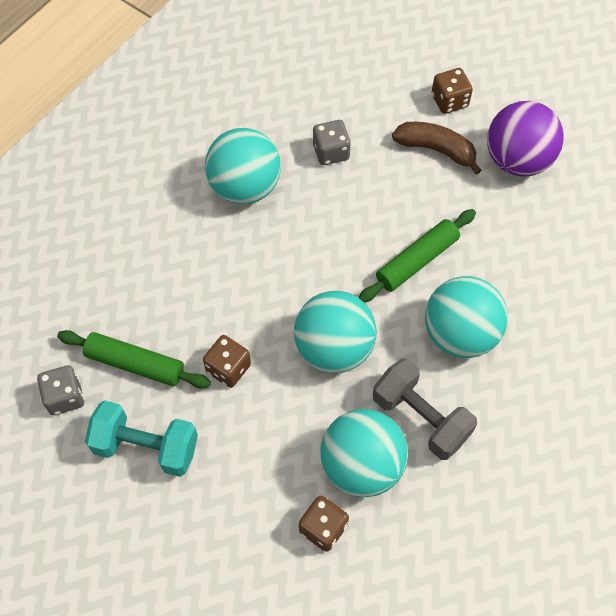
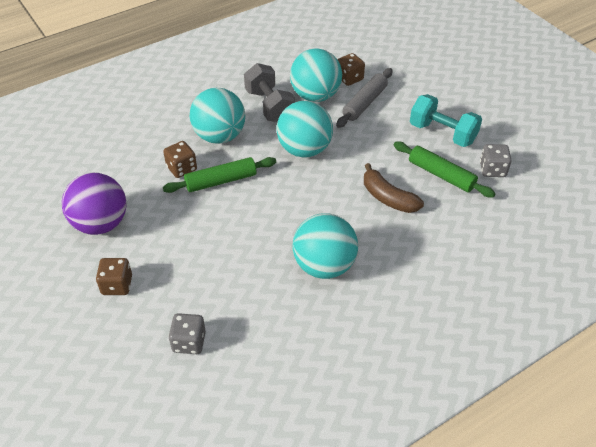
camera: 160 degrees left, 15 degrees down
brown dice [203,335,251,388] -> brown dice moved to [163,141,197,178]
grey dice [313,120,351,165] -> grey dice moved to [169,313,206,354]
brown banana [392,122,482,174] -> brown banana moved to [364,163,424,213]
none -> grey rolling pin [336,68,393,128]

